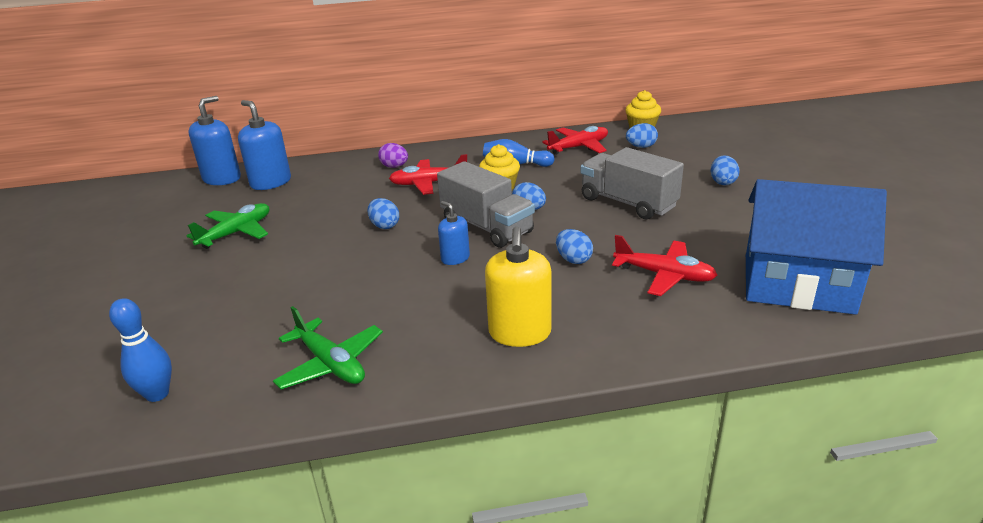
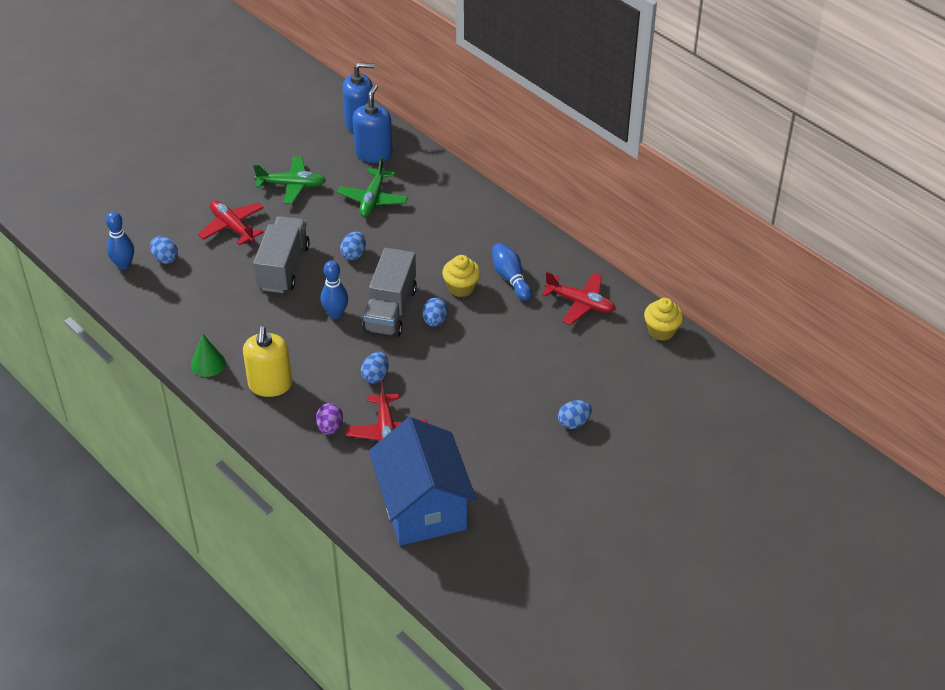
camera: 55 degrees right, 15 degrees up
green plane [273,306,383,389] -> green plane moved to [337,157,408,217]
purple egg [378,143,408,168] -> purple egg moved to [316,403,343,435]
red plane [389,154,467,195] -> red plane moved to [198,200,264,245]
blue soap dispenser [438,201,470,265] -> blue bowling pin [321,260,348,319]
yellow soap dispenser [485,227,552,347] -> yellow soap dispenser turned 60 degrees counterclockwise [243,326,292,397]
grey truck [580,147,684,219] -> grey truck moved to [253,216,310,293]
blue egg [626,123,658,148] -> blue egg moved to [150,236,178,264]
none -> green cone [191,334,226,377]

